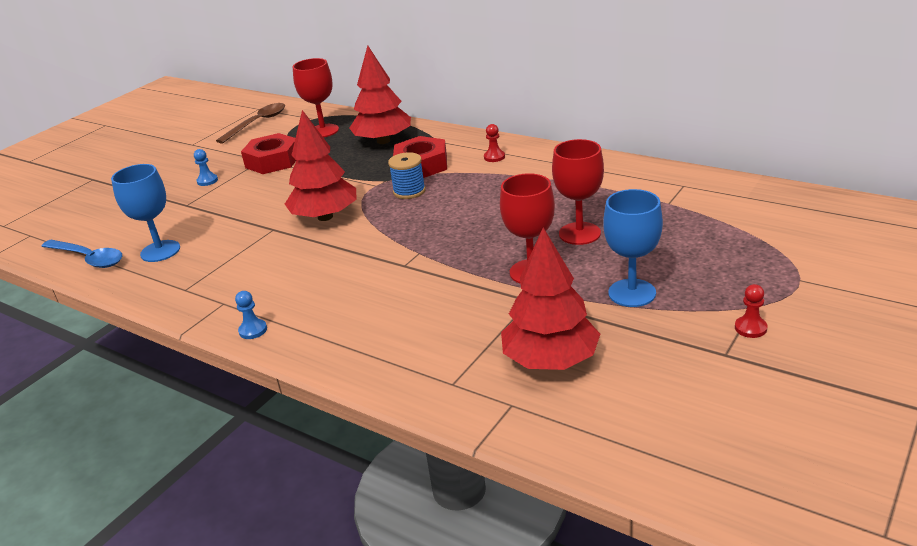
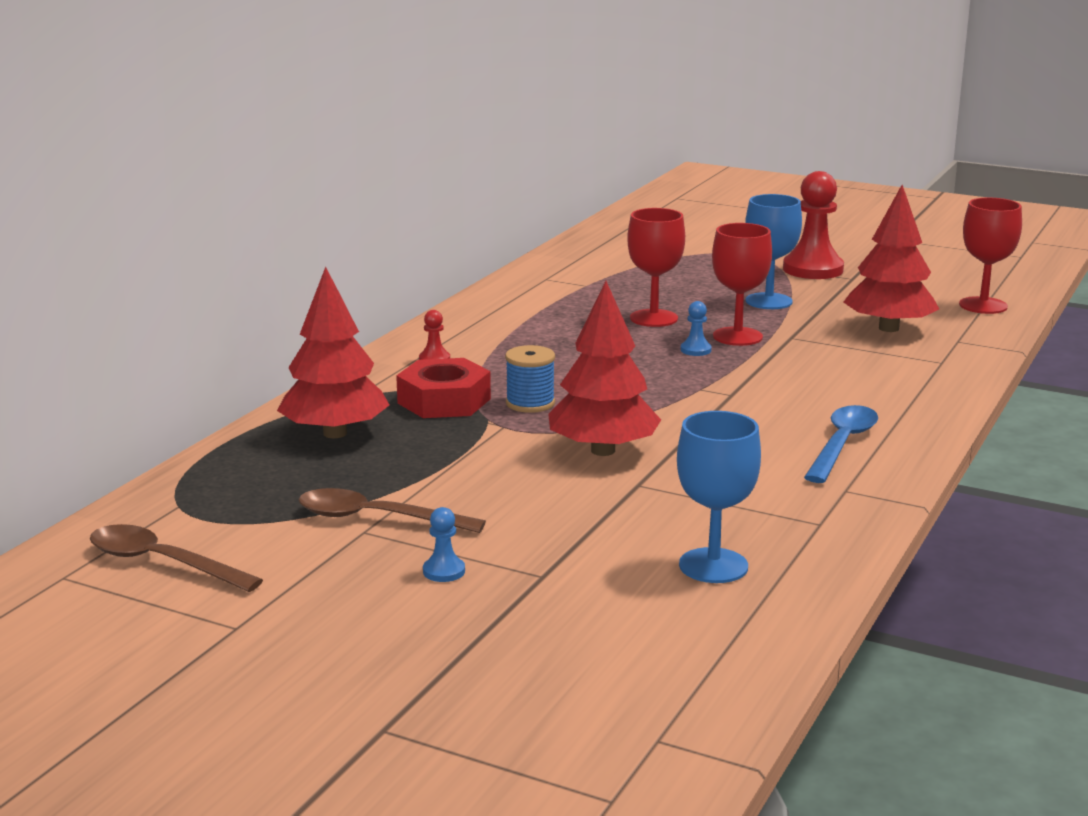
camera: 100 degrees left, 10 degrees down
blue spoon [41,240,122,268] -> blue spoon moved to [804,405,878,483]
blue pawn [235,291,267,339] -> blue pawn moved to [680,301,712,356]
red nut [241,133,296,174] -> brown spoon [299,488,486,533]
red goblet [293,58,339,137] -> red goblet moved to [959,197,1022,314]
red pawn [735,284,768,338] -> red pawn [783,171,844,279], size x2.24

